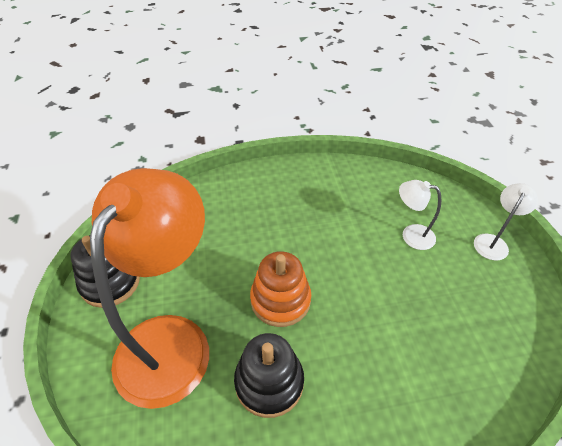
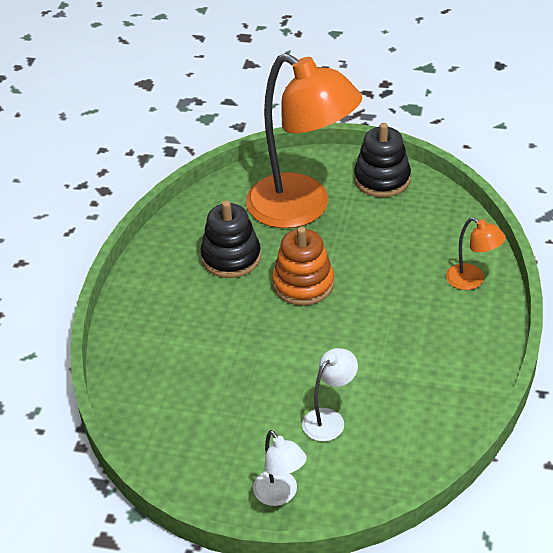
camera: 115 degrees right, 5 degrees down
none -> orange lamp [446,217,506,290]

